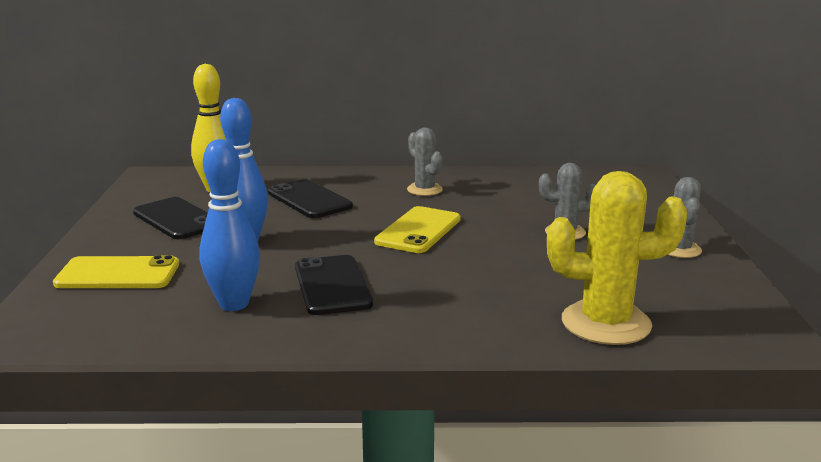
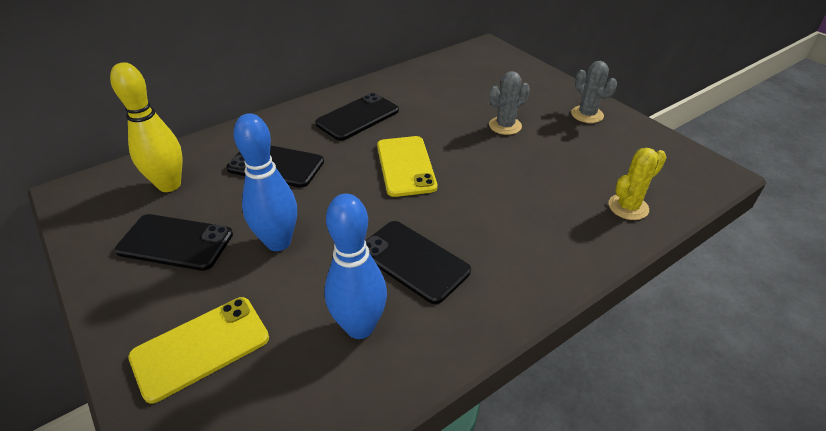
camera: 35 degrees left, 20 degrees up
grey cactus [407,127,443,196] -> black phone [315,93,399,141]
yellow cactus [547,171,688,345] -> yellow cactus [608,148,667,220], size x0.57

